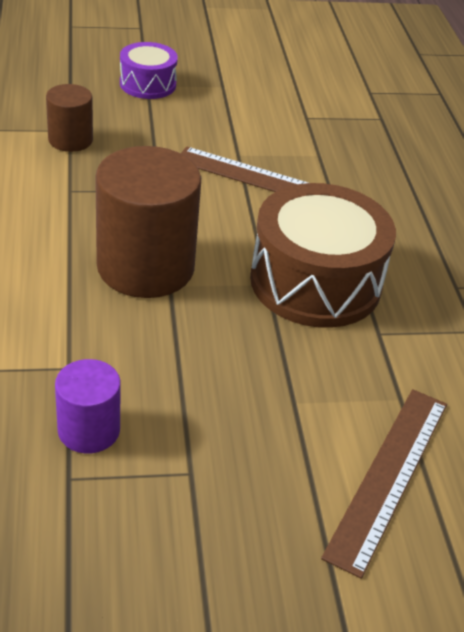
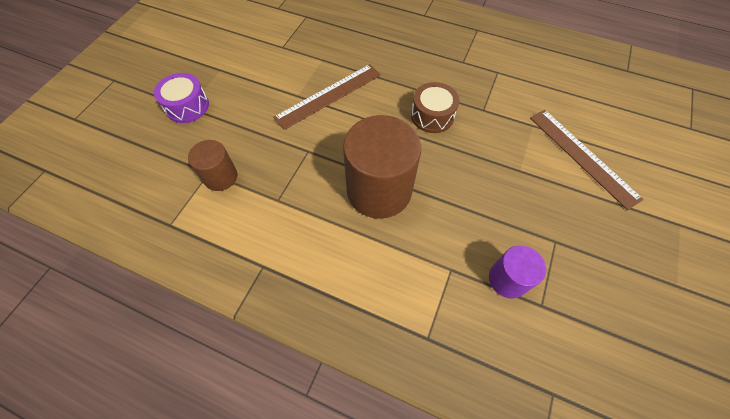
camera: 55 degrees left, 20 degrees up
brown drum [250,183,396,328] -> brown drum [411,82,459,133], size x0.54

